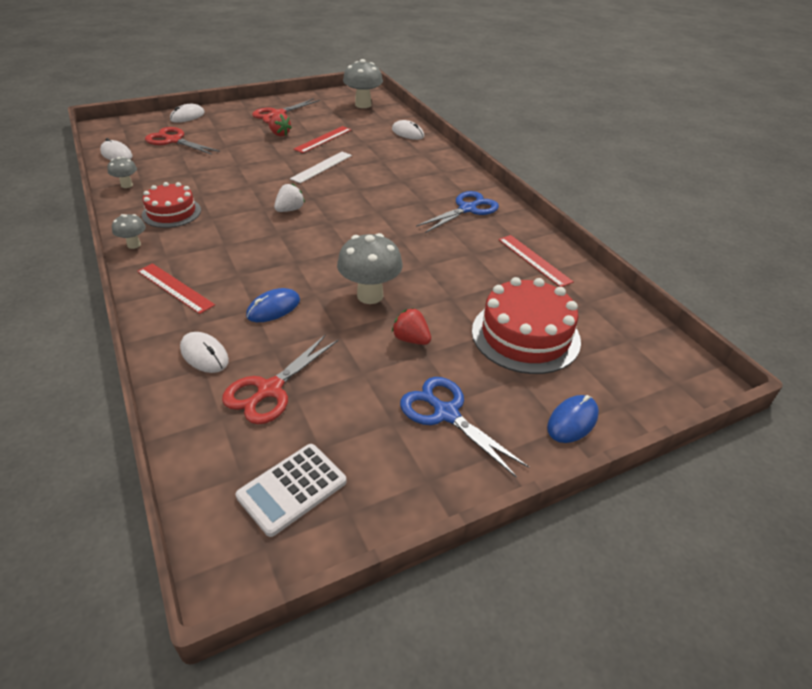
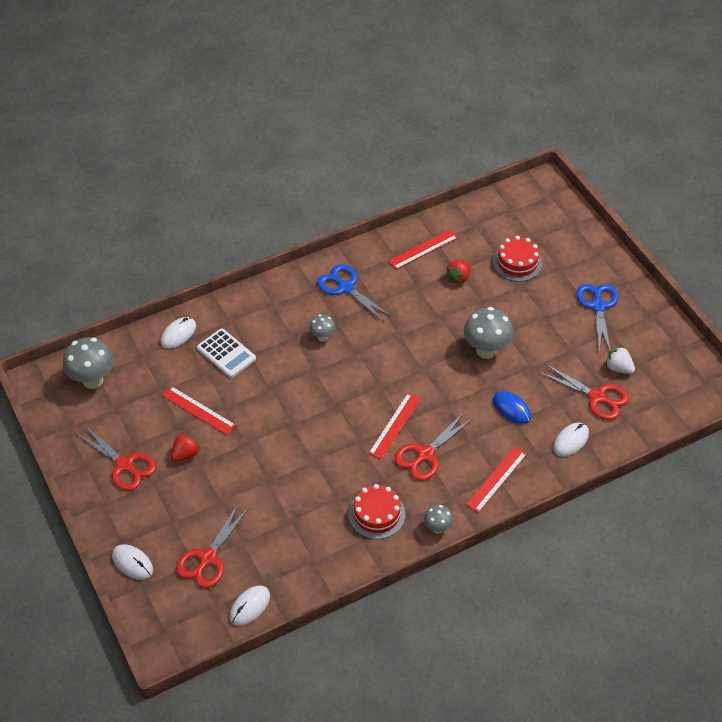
camera: 90 degrees left, 10 degrees up
grey mushroom [107,157,137,188] -> grey mushroom moved to [309,314,336,342]
white calculator [236,444,347,537] -> white calculator moved to [197,328,256,378]
white strawberry [274,184,305,212] -> white strawberry moved to [606,347,635,374]
white ruler [290,152,352,183] -> none
red strawberry [392,308,431,345] -> red strawberry moved to [446,260,470,284]
blue scissors [400,377,529,478] -> blue scissors turned 135 degrees clockwise [576,284,618,353]
red cake [472,277,581,374] -> red cake [493,236,542,282], size x0.66
blue mouse [547,395,599,443] -> none
none -> red ruler [368,393,421,460]
none -> red scissors [394,412,474,481]

